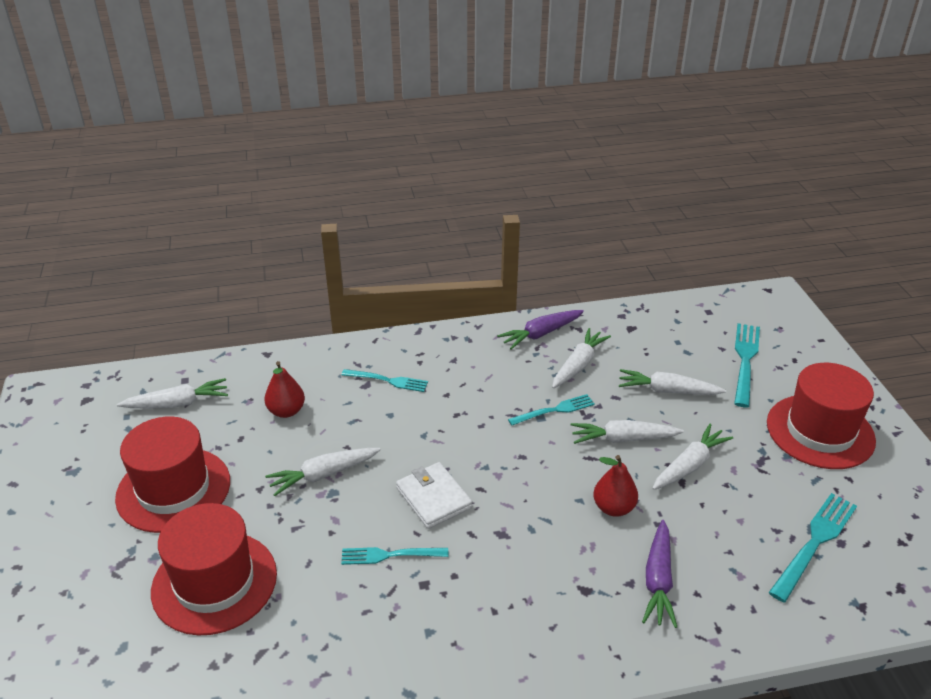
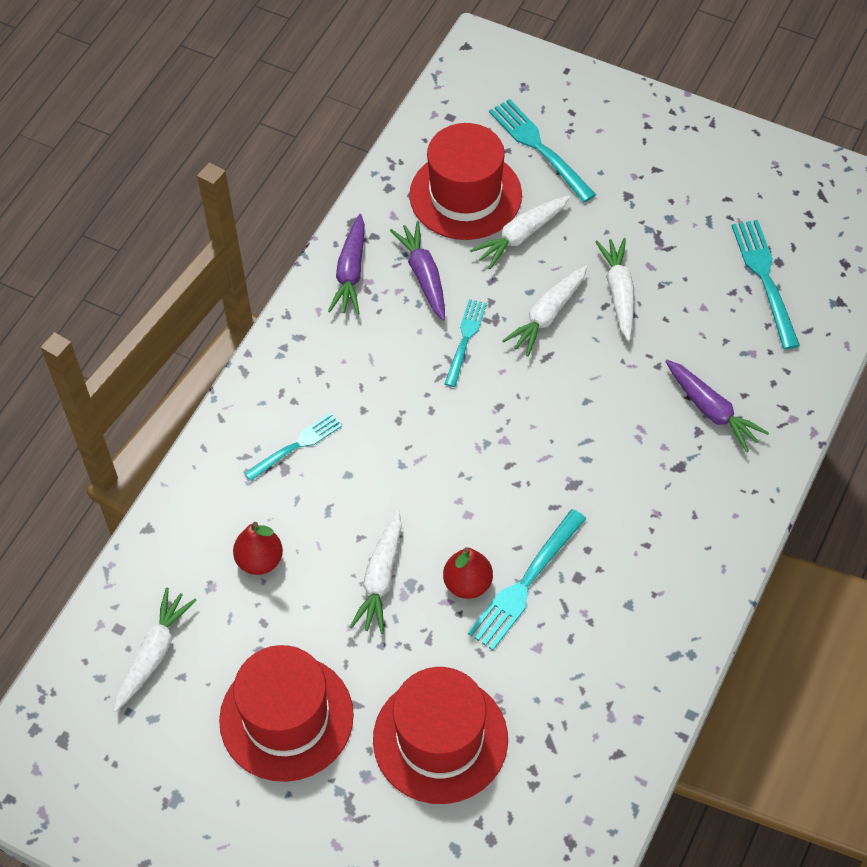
camera: 50 degrees left, 20 degrees up
turquoise fork [341,547,448,565] -> turquoise fork [468,509,587,650], size x1.52
white wallet [396,462,472,529] -> none
white carrot [552,328,611,388] -> purple carrot [390,221,445,321]
red pear [593,455,638,517] -> red pear moved to [443,547,493,599]
red hat [767,363,876,469] -> red hat moved to [409,123,522,240]

